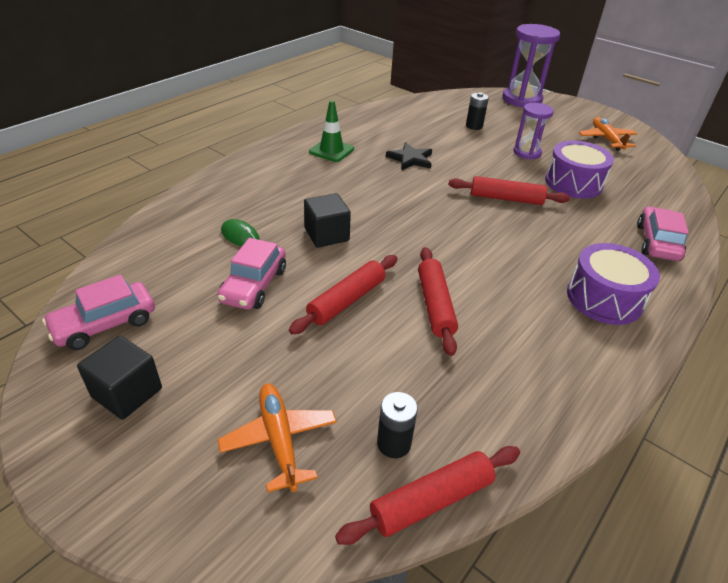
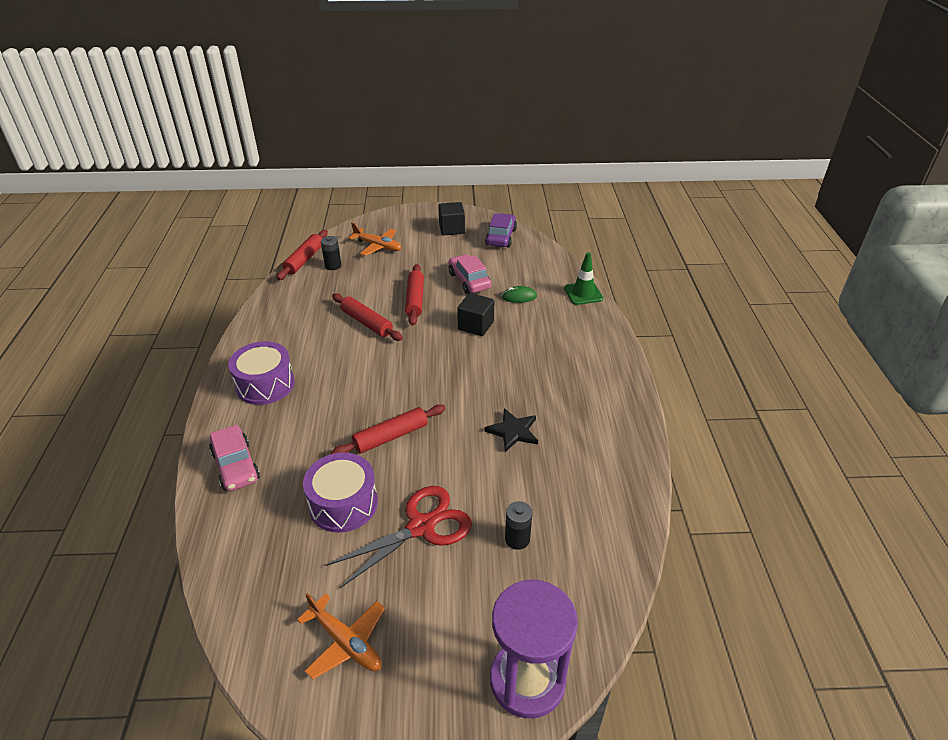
camera: 140 degrees right, 0 degrees up
pink car [42,275,155,350] -> purple car [485,213,517,248]
green traffic cone [309,100,354,162] -> green traffic cone moved to [564,252,603,305]
purple hourglass [513,103,554,160] -> red scissors [326,486,472,588]

